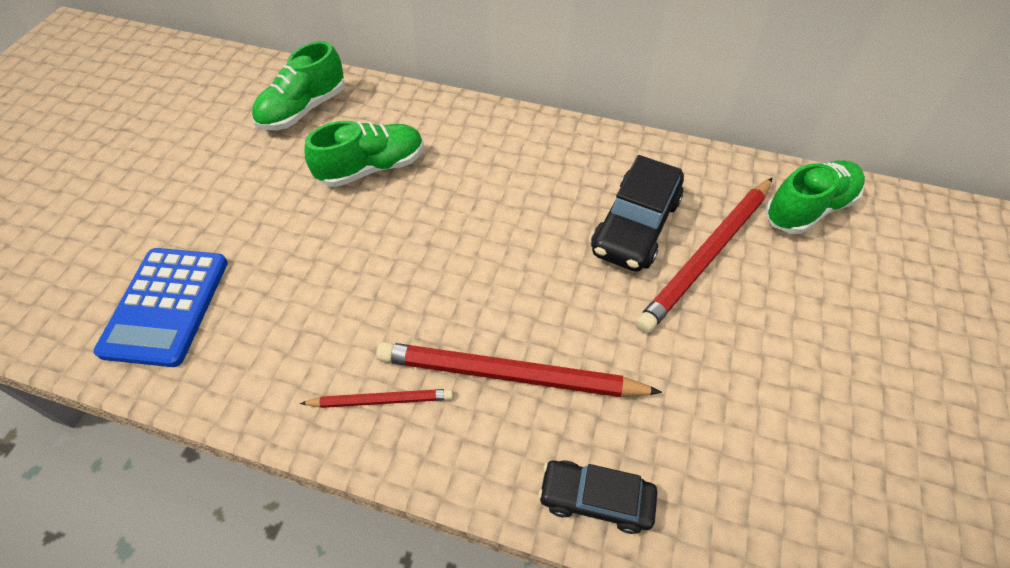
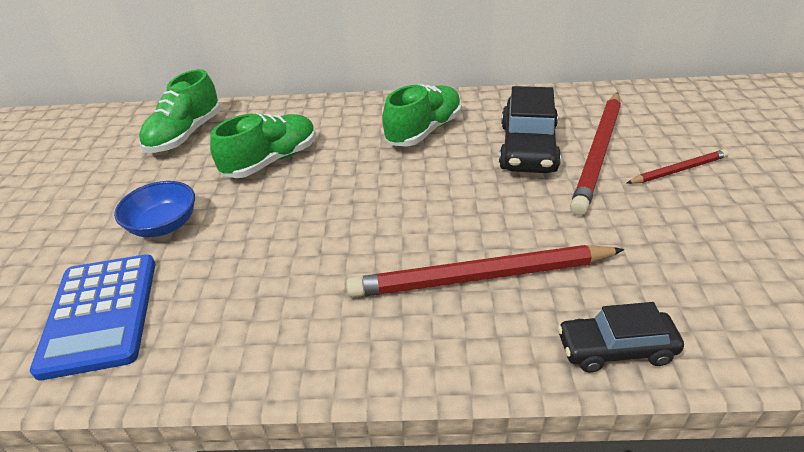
camera: 15 degrees left, 15 degrees down
red pencil [300,389,453,408] -> red pencil moved to [627,149,729,184]
green shoe [765,160,865,234] -> green shoe moved to [382,84,462,147]
none -> blue bowl [114,181,195,237]

